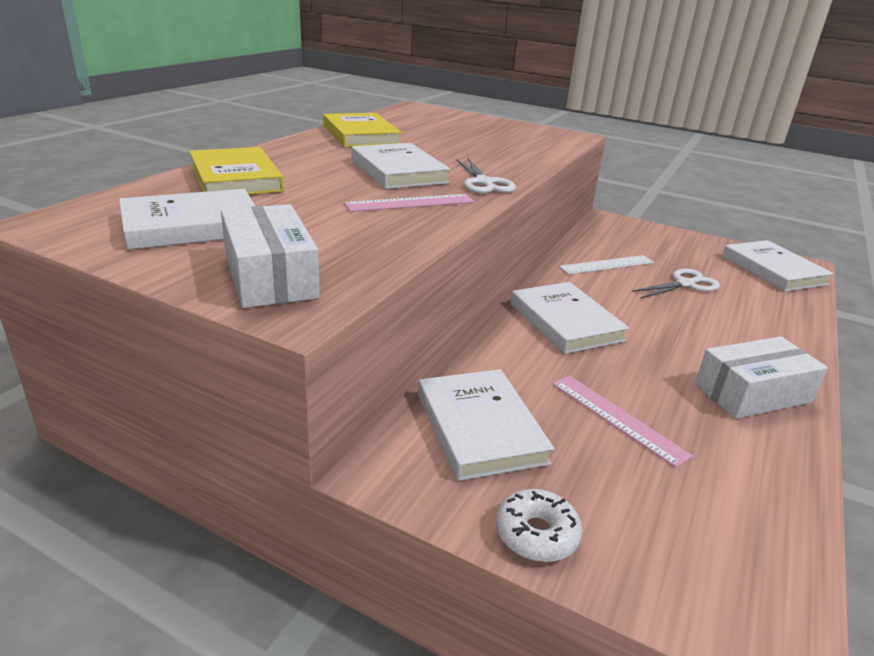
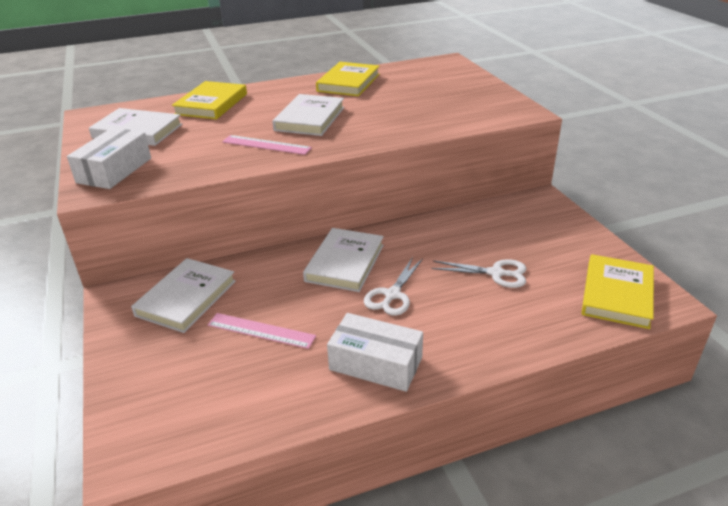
camera: 45 degrees right, 5 degrees up
white scissors [456,158,516,194] -> white scissors moved to [364,257,423,316]
white donut [496,489,582,562] -> none
pink ruler [553,376,693,468] -> pink ruler turned 75 degrees counterclockwise [208,313,316,349]
white ruler [559,255,654,275] -> none
white book [722,240,834,292] -> yellow book [582,254,654,329]

